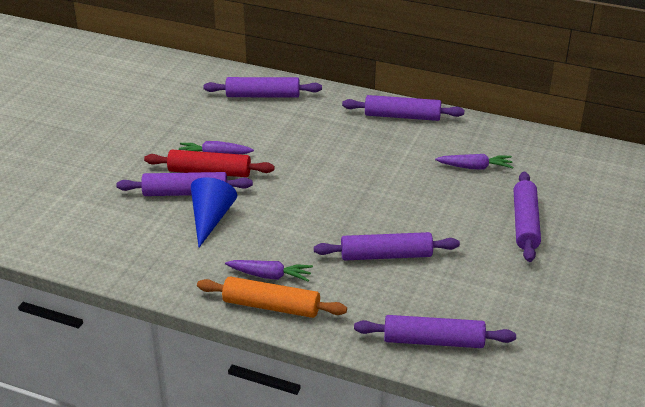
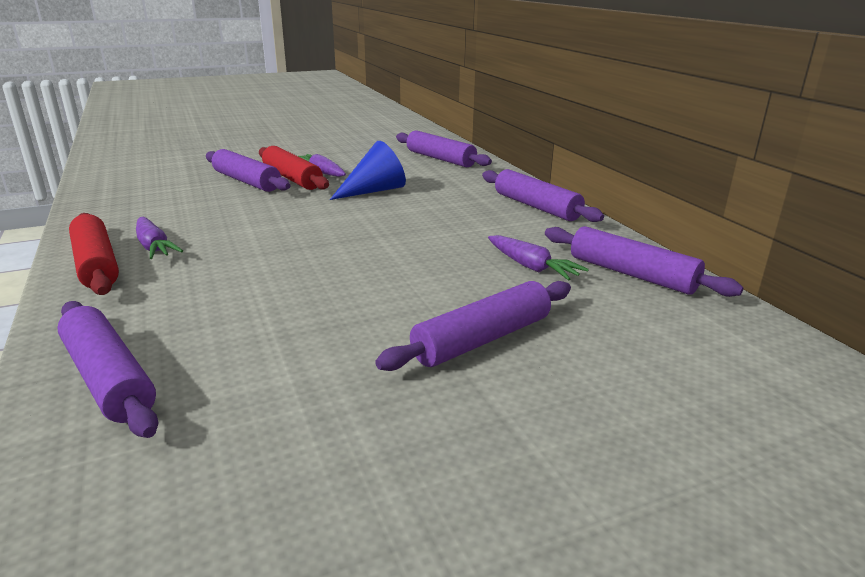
camera: 45 degrees right, 10 degrees down
blue cone [191,177,237,247] -> blue cone moved to [330,141,406,200]
orange rolling pin [197,276,347,318] -> red rolling pin [69,213,119,295]
purple rolling pin [314,232,460,260] -> purple rolling pin moved to [545,226,743,297]

